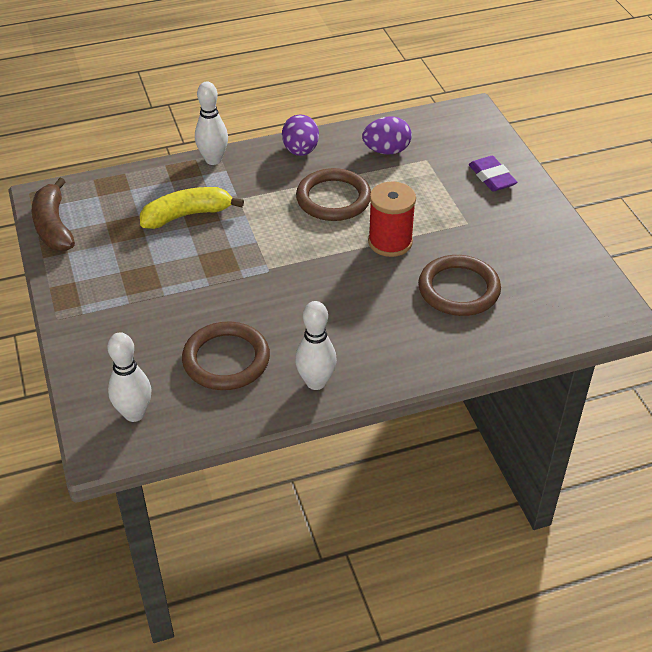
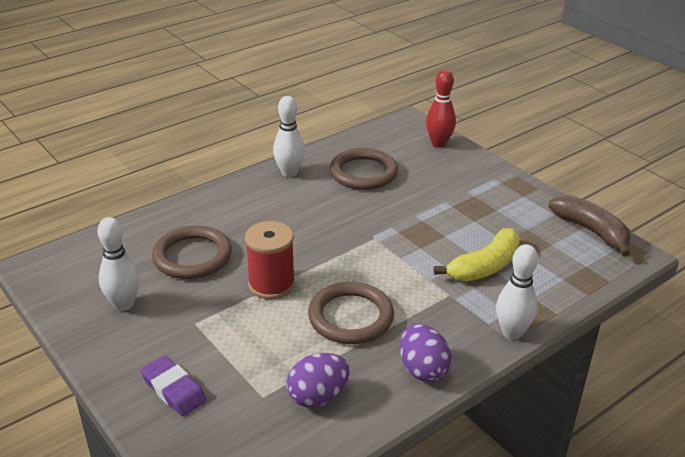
camera: 160 degrees right, 10 degrees down
white bowling pin [107,332,152,422] -> white bowling pin moved to [97,217,139,311]
none -> red bowling pin [426,69,456,148]

